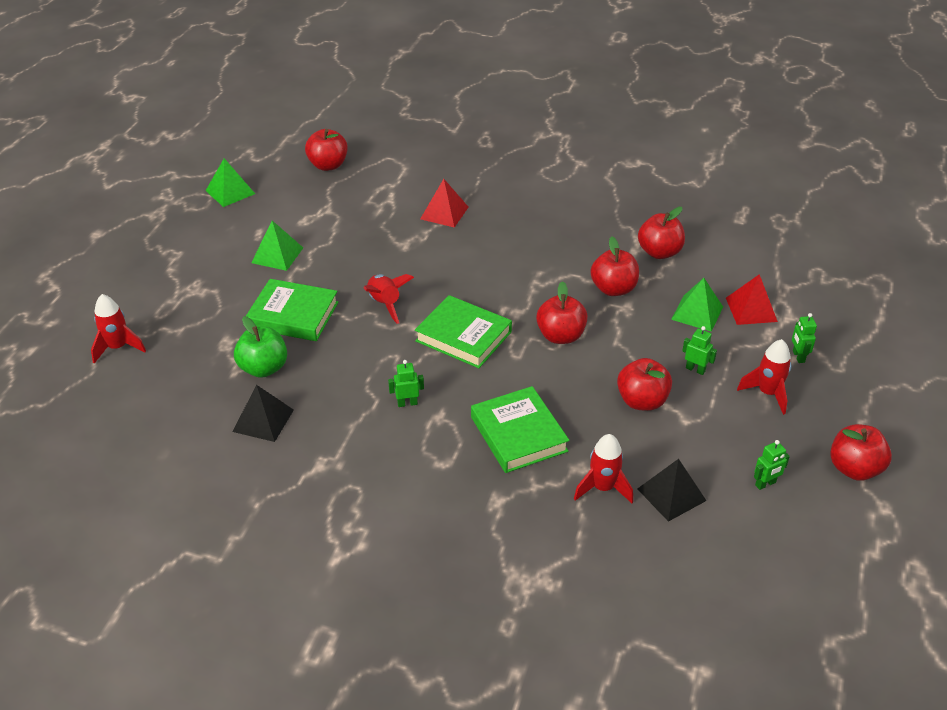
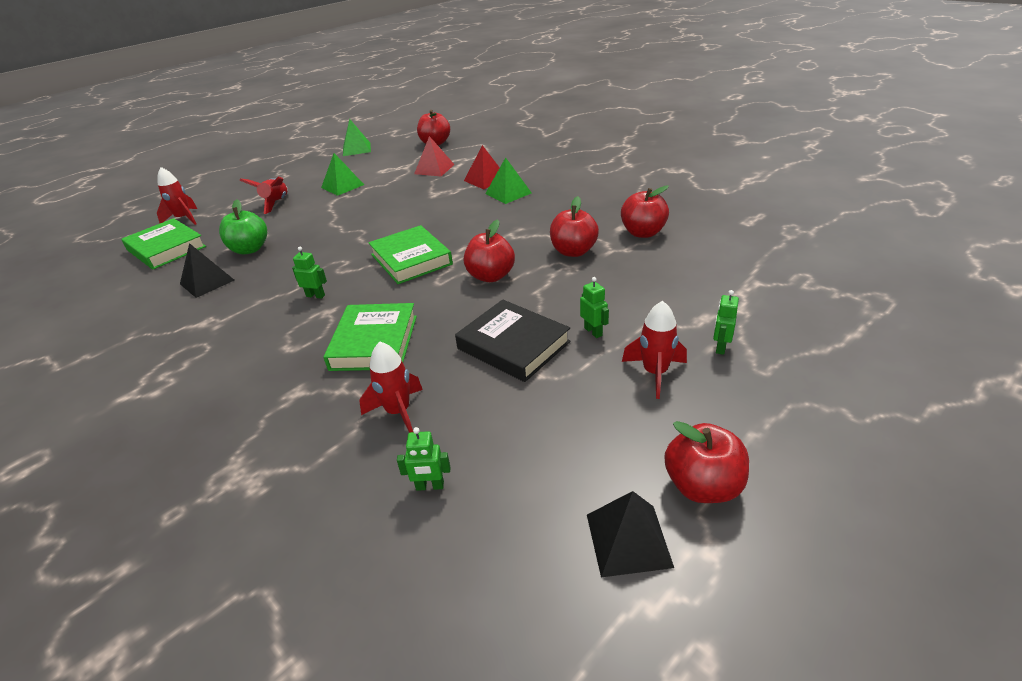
camera: 30 degrees right, 5 degrees down
green book [246,279,338,341] -> green book moved to [121,218,206,270]
red rocket [364,274,414,324] -> red rocket moved to [240,177,288,214]
red apple [617,358,672,411] -> black book [455,300,571,382]
black pyramid [638,459,706,522] -> black pyramid moved to [587,491,674,577]
green pyramid [671,278,723,332] -> green pyramid moved to [485,157,532,204]
red pyramid [726,274,778,325] -> red pyramid moved to [414,136,455,177]
green robot [754,440,790,490] -> green robot moved to [397,427,451,491]

